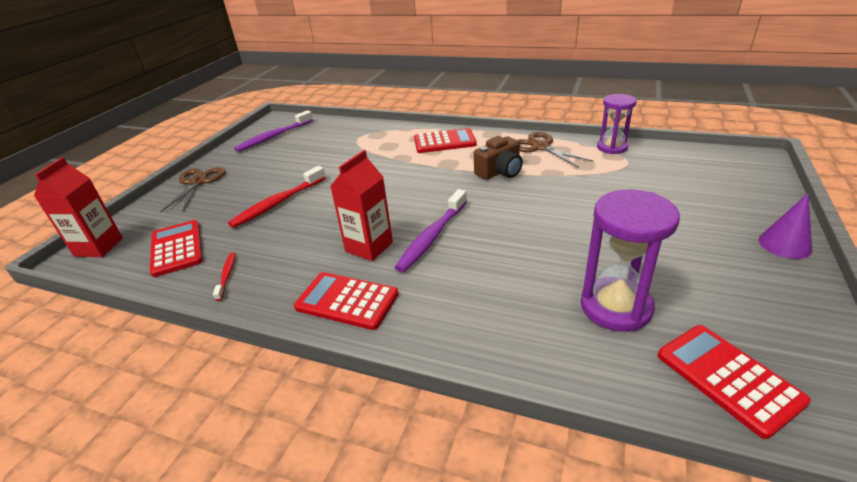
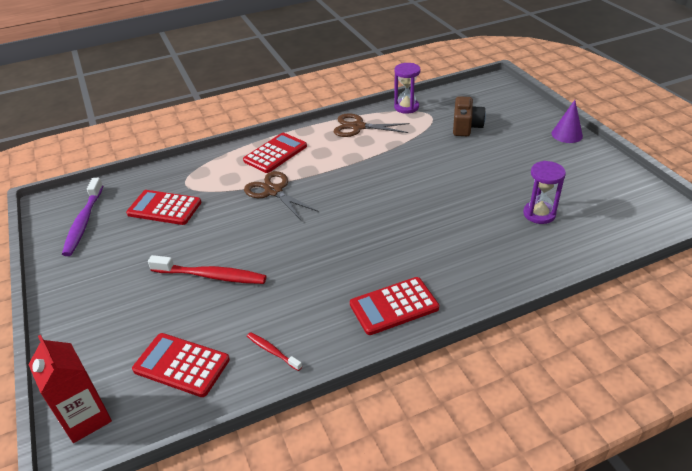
camera: 45 degrees left, 5 degrees up
brown scissors [160,167,226,213] -> brown scissors moved to [244,171,319,220]
red toothbrush [228,166,326,228] -> red toothbrush turned 75 degrees counterclockwise [148,255,266,284]
red carton [330,150,393,261] -> none
purple toothbrush [394,189,467,272] -> none
brown camera [474,136,523,180] -> brown camera moved to [453,96,486,136]
purple hourglass [581,190,680,332] -> purple hourglass [523,161,566,224], size x0.67
red calculator [658,325,811,439] -> red calculator moved to [126,190,201,225]

